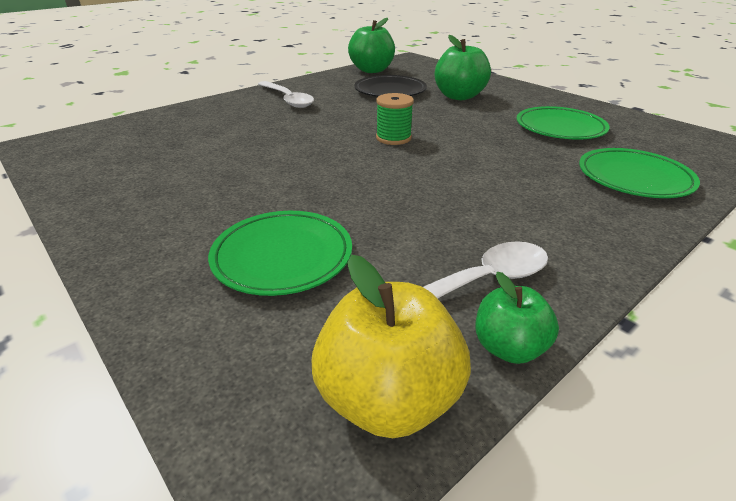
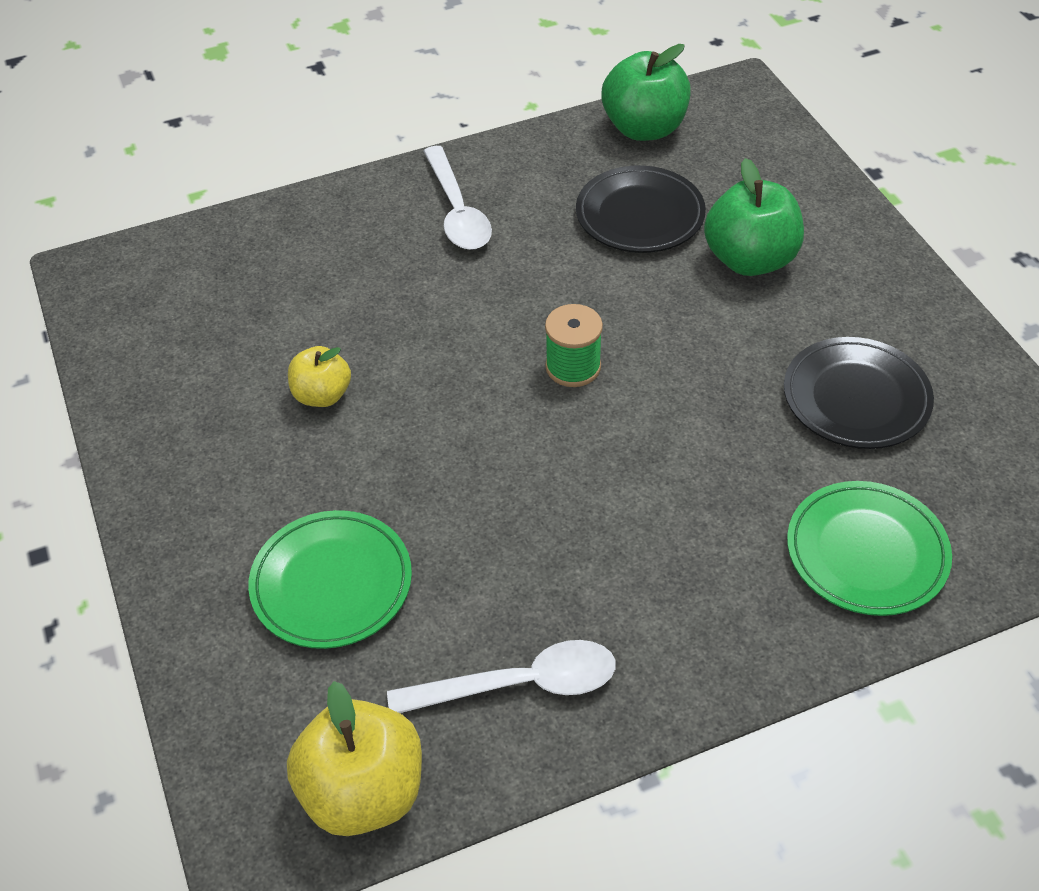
camera: 20 degrees right, 15 degrees up
green apple [476,272,559,364] -> none
green plate [517,106,609,140] -> black plate [784,337,934,449]
none -> yellow apple [288,346,351,407]

